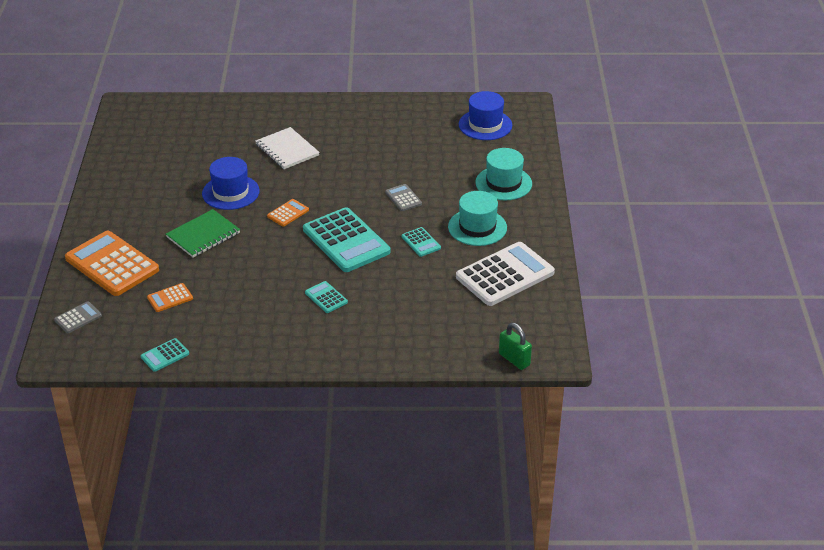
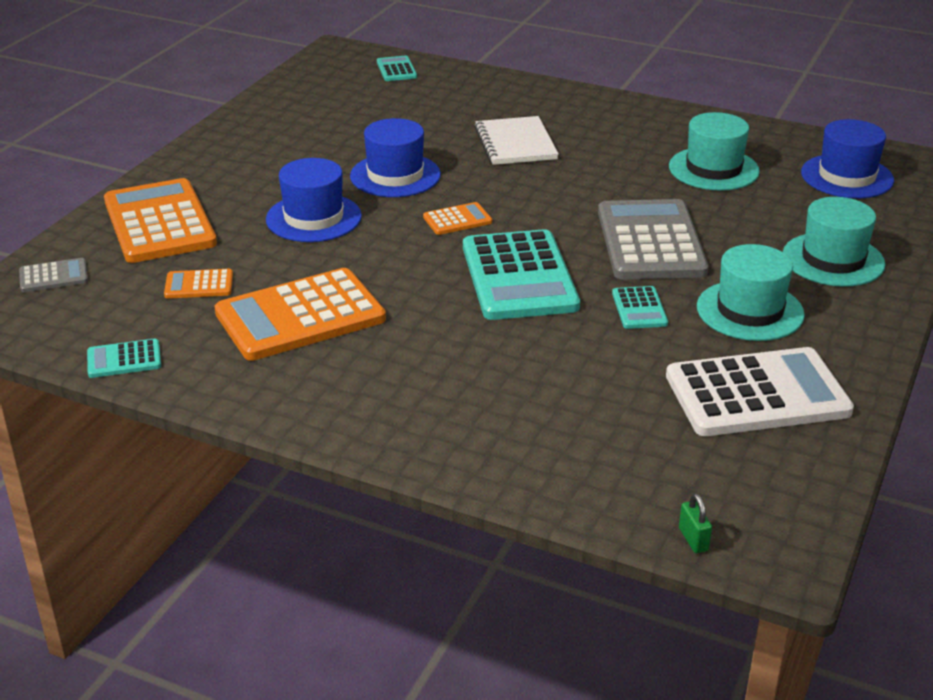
camera: 25 degrees right, 5 degrees down
green notebook [166,209,240,258] -> blue hat [266,158,362,242]
turquoise calculator [305,281,348,313] -> turquoise calculator moved to [377,56,417,81]
grey calculator [385,184,422,211] -> grey calculator [598,199,709,279], size x2.20
green padlock [499,323,532,370] -> green padlock [679,493,712,553], size x0.60
none -> orange calculator [214,268,386,361]
none -> turquoise hat [669,112,760,191]

